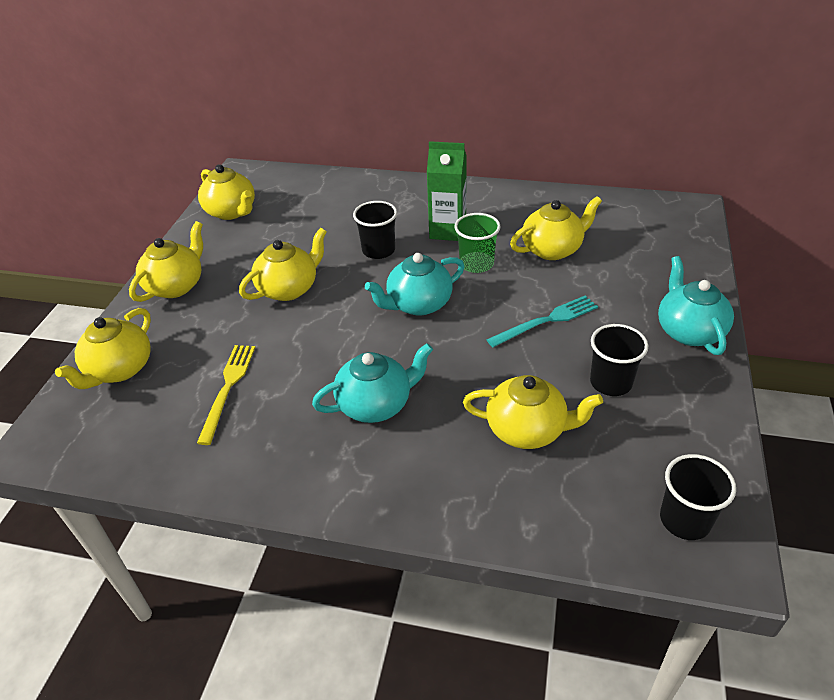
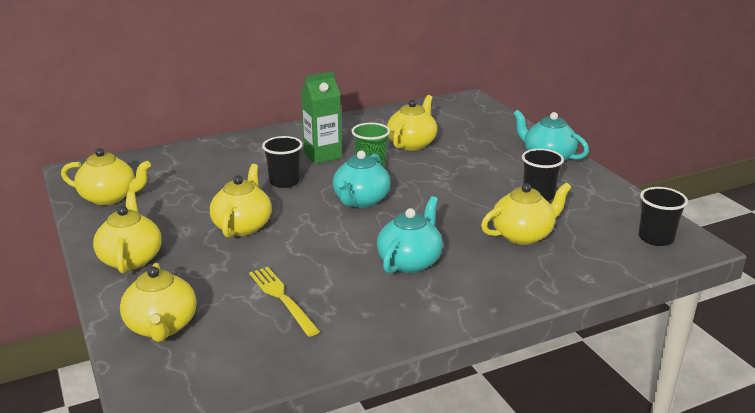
camera: 40 degrees left, 15 degrees down
turquoise fork [487,295,598,347] -> none

